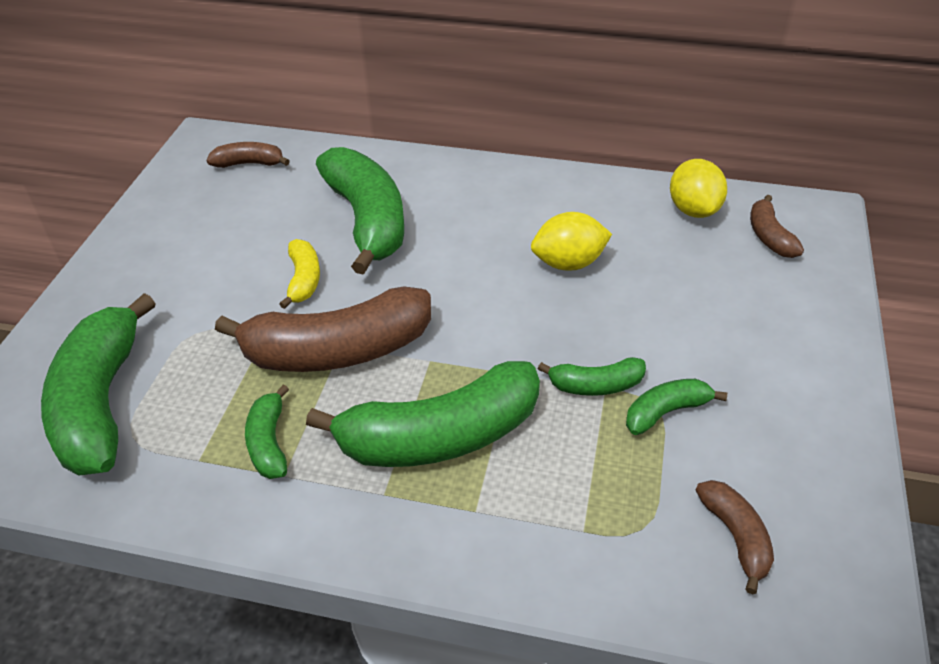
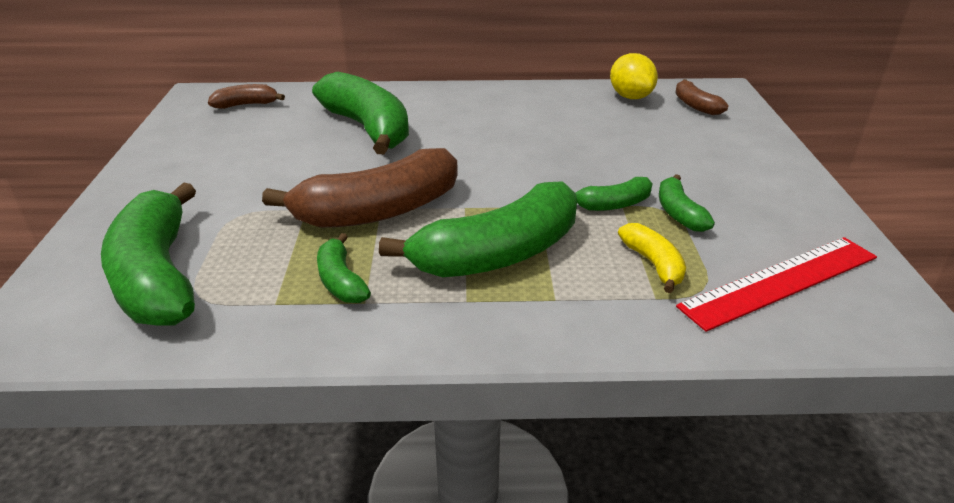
camera: 15 degrees left, 10 degrees down
yellow banana [279,239,320,309] -> yellow banana moved to [618,223,686,293]
yellow lemon [531,212,612,271] -> none
green banana [626,379,727,435] -> green banana turned 60 degrees counterclockwise [659,174,715,232]
brown banana [696,480,774,594] -> red ruler [676,237,877,332]

